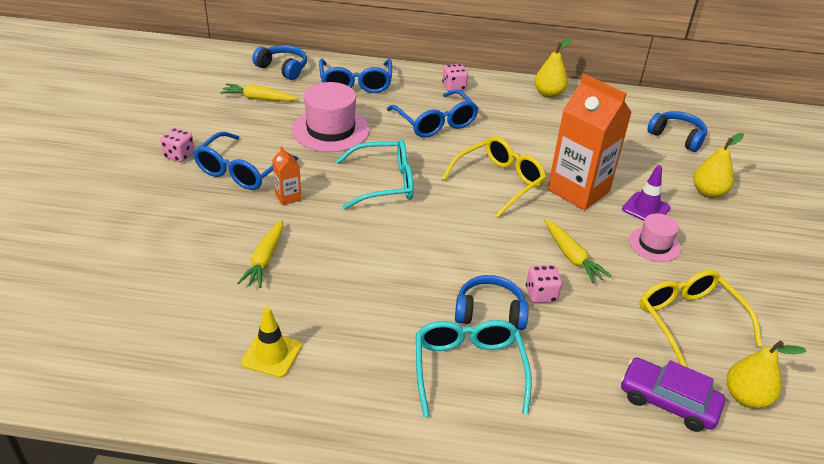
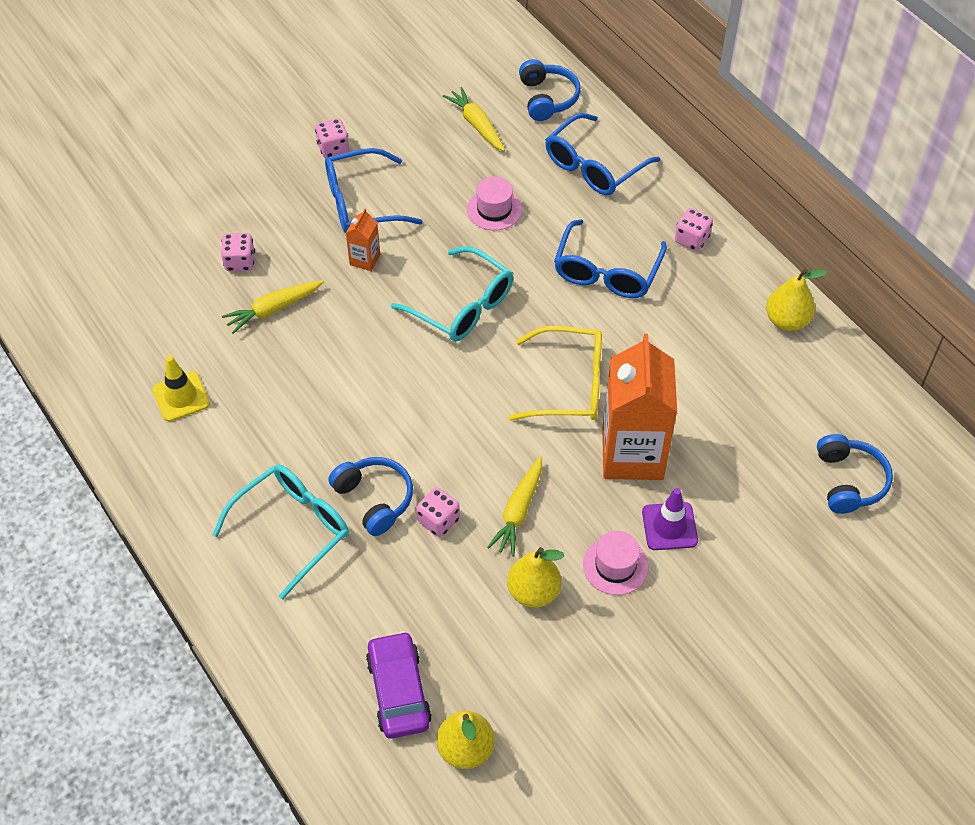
camera: 50 degrees right, 15 degrees up
pink hat [292,82,369,152] -> pink hat [467,177,522,230], size x0.57
yellow glasses [639,270,762,368] -> none
yellow pear [693,133,744,198] -> yellow pear moved to [507,547,564,608]
none -> pink dice [221,233,255,271]

